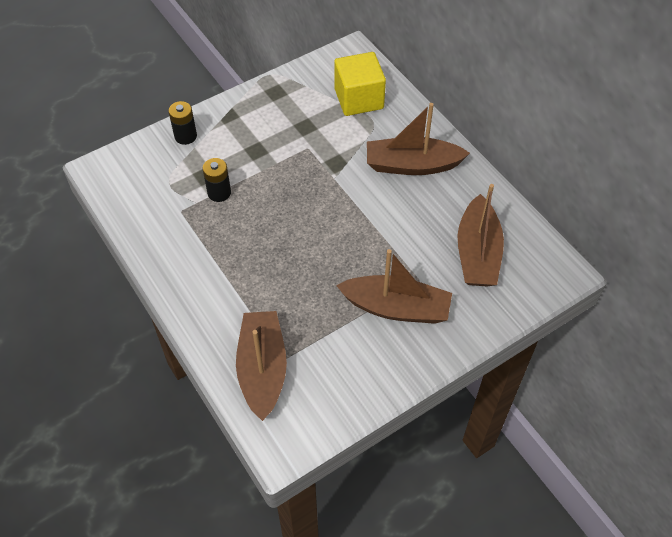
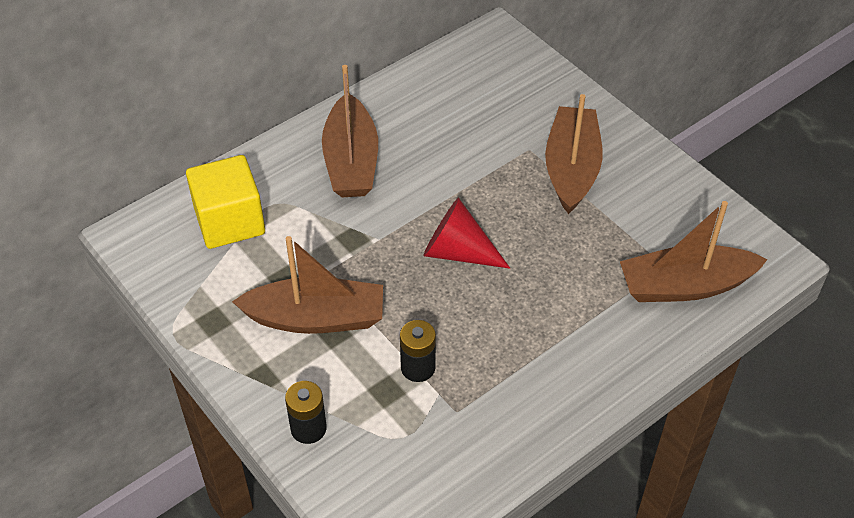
camera: 95 degrees left, 5 degrees down
brown boat [457,184,504,286] -> brown boat moved to [232,236,383,334]
none -> red cone [423,198,510,269]

